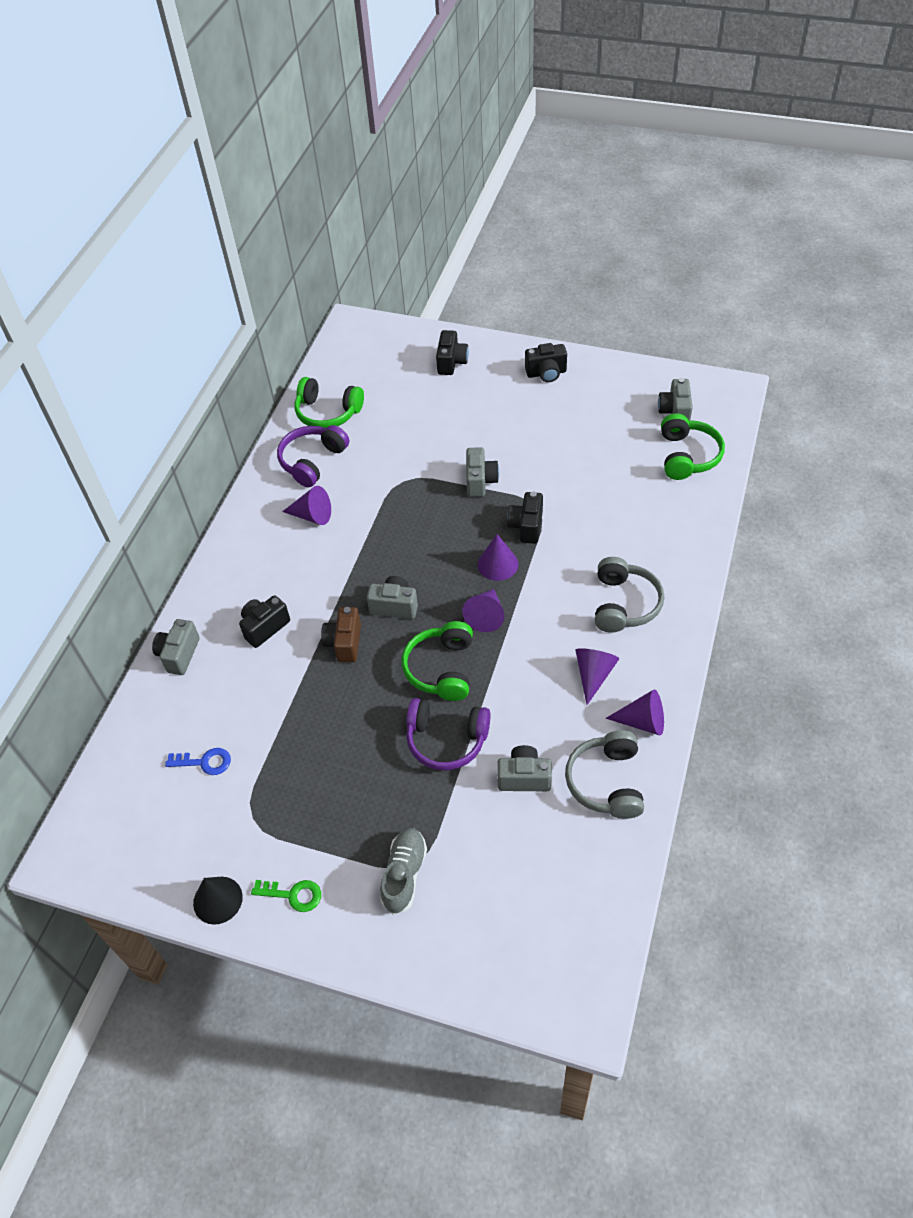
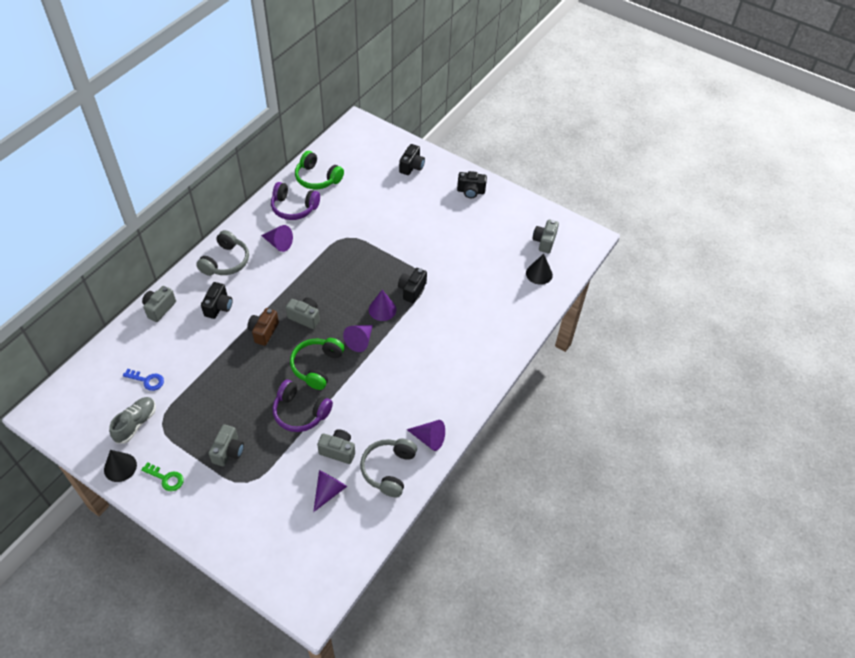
camera: 10 degrees right, 0 degrees up
black camera [239,595,290,648] -> black camera turned 135 degrees clockwise [201,282,232,319]
purple headphones [277,425,349,487] -> purple headphones turned 120 degrees counterclockwise [271,182,320,220]
grey shoe [380,828,427,915] -> grey shoe moved to [109,397,156,444]
grey camera [466,447,499,497] -> grey camera moved to [208,424,244,466]
purple cone [575,648,619,705] -> purple cone moved to [313,470,347,512]
grey headphones [595,557,664,633] -> grey headphones moved to [196,230,249,276]
green headphones [661,413,725,480] -> black cone [526,254,553,285]

